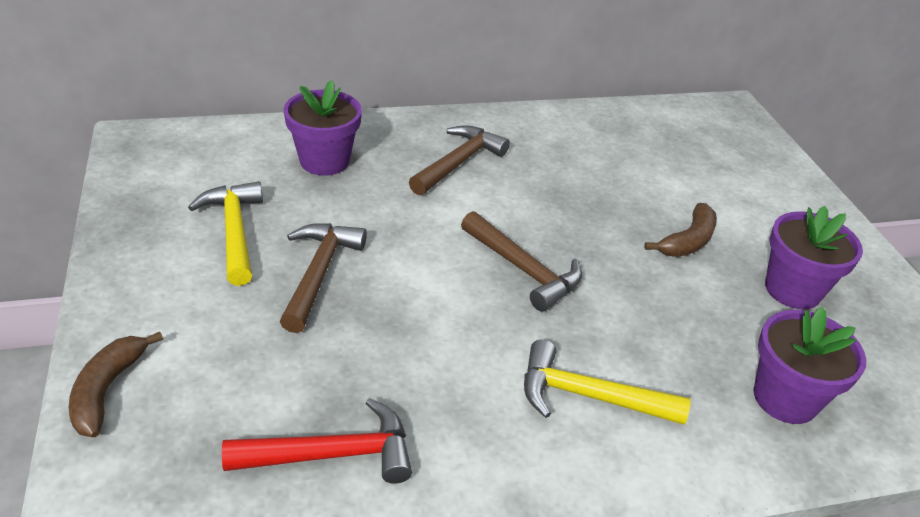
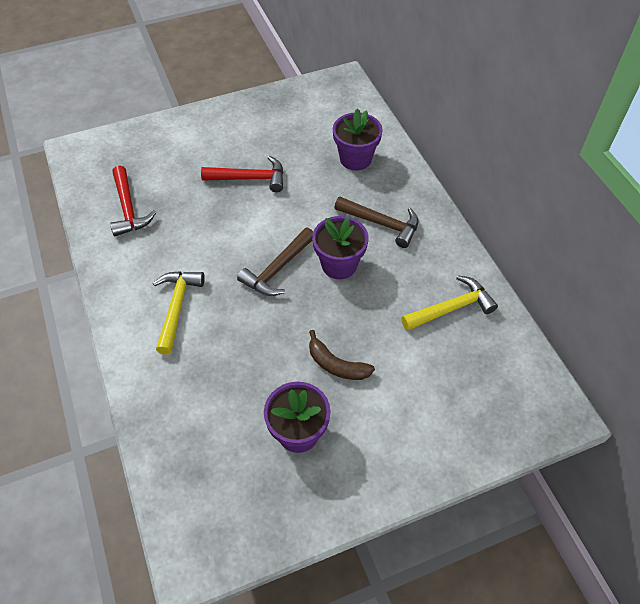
camera: 85 degrees right, 15 degrees up
brown banana [69,332,163,437] -> none
yellow hammer [188,181,263,286] -> yellow hammer moved to [401,275,498,331]
brown hammer [280,223,367,333] -> red hammer [201,156,284,192]
purple flower pot [754,307,866,424] -> purple flower pot moved to [312,216,369,279]

